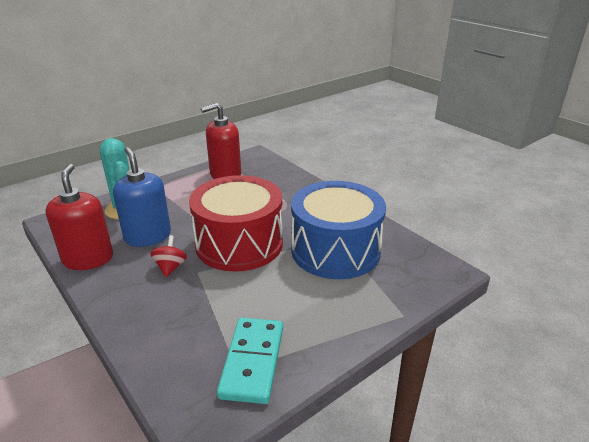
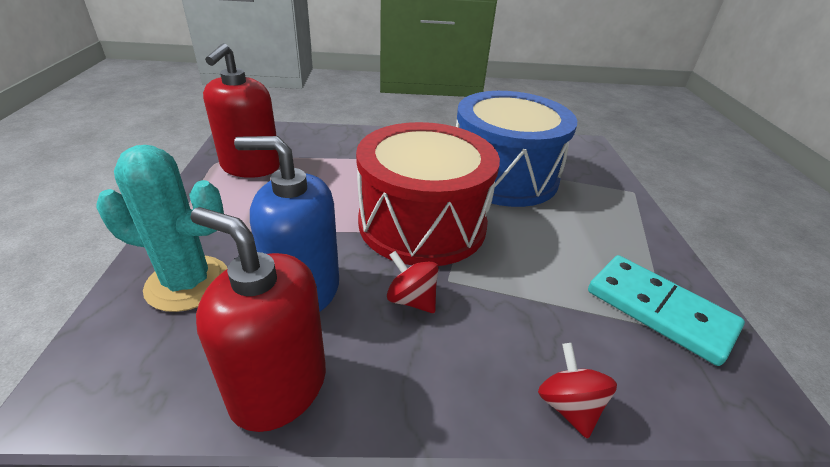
camera: 55 degrees left, 5 degrees up
none -> red spinning top [538,343,617,439]

